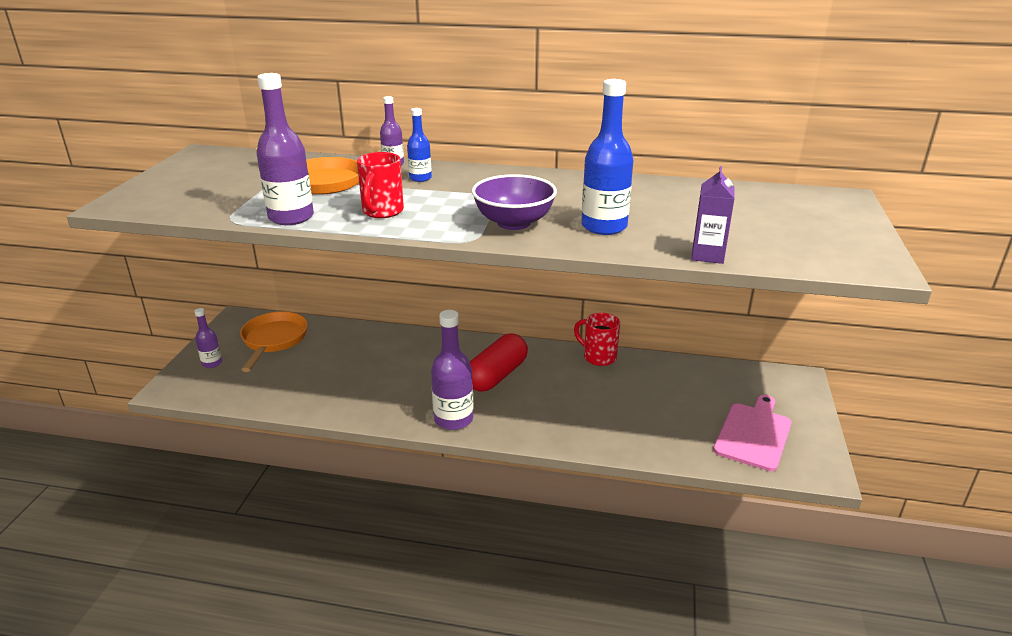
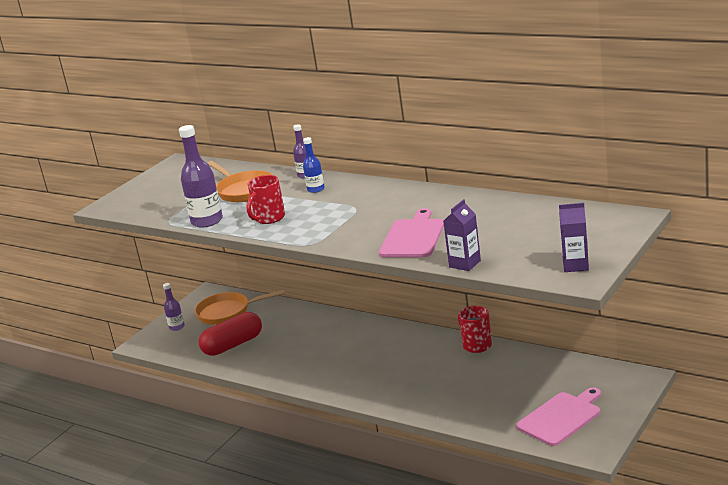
camera: 25 degrees right, 5 degrees down
orange pan [240,312,308,372] -> orange pan turned 120 degrees counterclockwise [195,290,285,325]
purple bottle [431,310,473,430] -> none
red capsule [470,333,528,392] -> red capsule moved to [199,312,262,356]
purple bowl [472,174,557,230] -> none
blue bottle [581,79,633,235] -> pink cutting board [379,208,444,257]
none -> purple carton [559,203,589,272]

